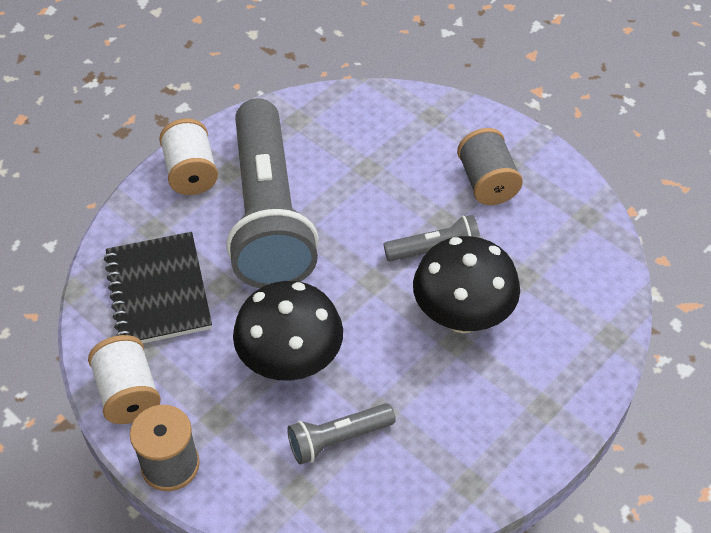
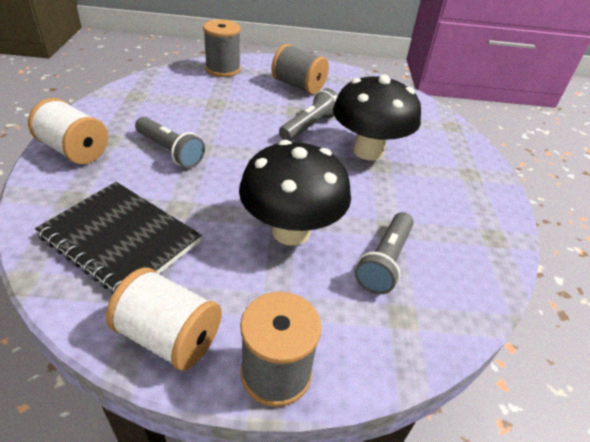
camera: 45 degrees left, 10 degrees down
grey flashlight [226,98,319,289] -> grey flashlight [135,117,205,168], size x0.43
none -> grey spool [203,19,241,77]

